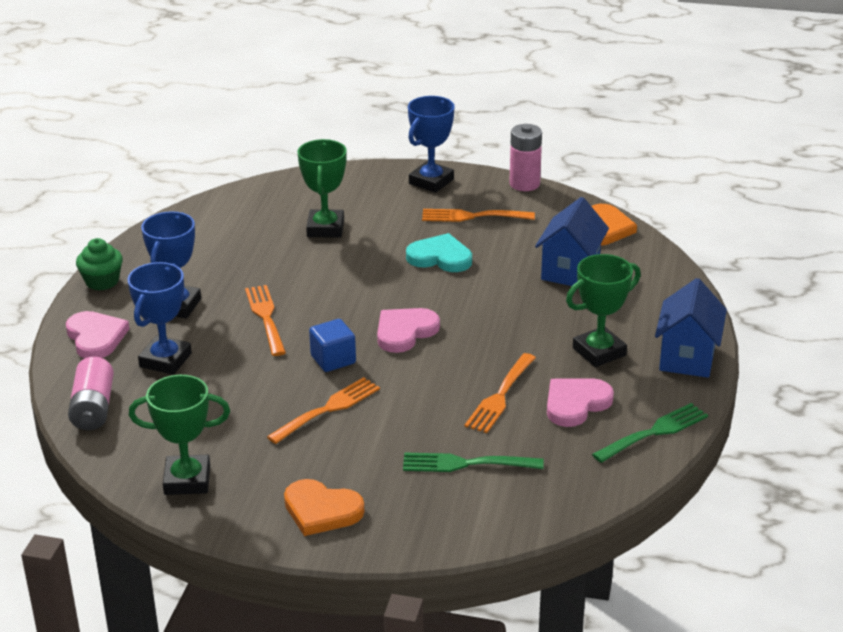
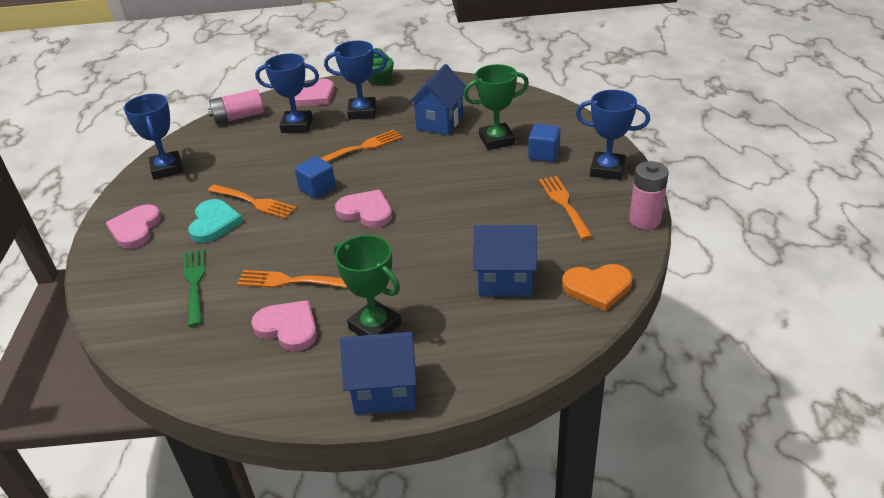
camera: 75 degrees right, 5 degrees up
green trophy [129,375,230,495] -> blue trophy [123,94,183,180]
orange heart [284,479,364,536] -> pink heart [106,204,162,249]
turquoise heart [406,233,472,272] -> turquoise heart moved to [189,199,243,243]
green fork [592,403,708,463] -> none
none -> blue house [408,64,466,135]
none -> blue cube [528,124,561,162]

